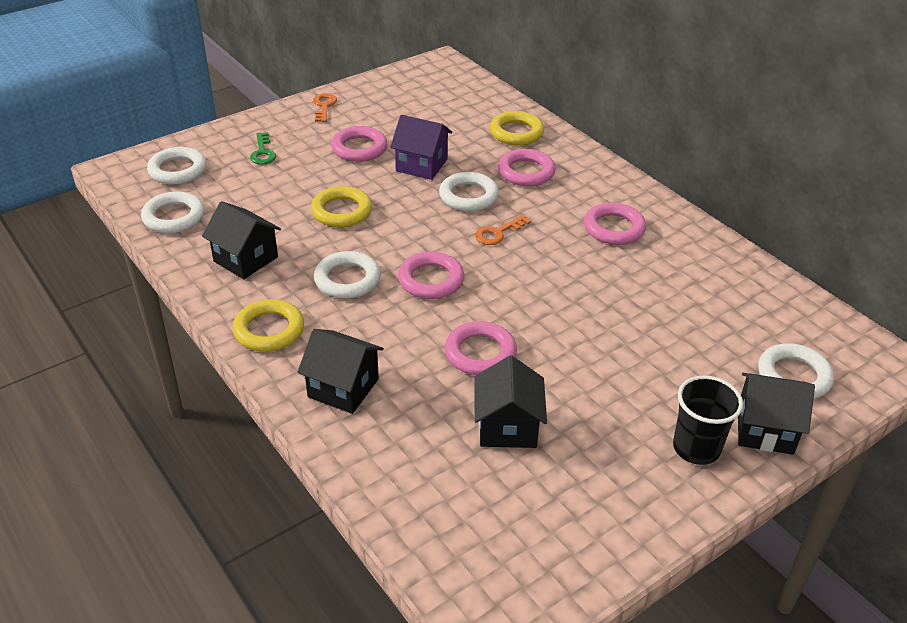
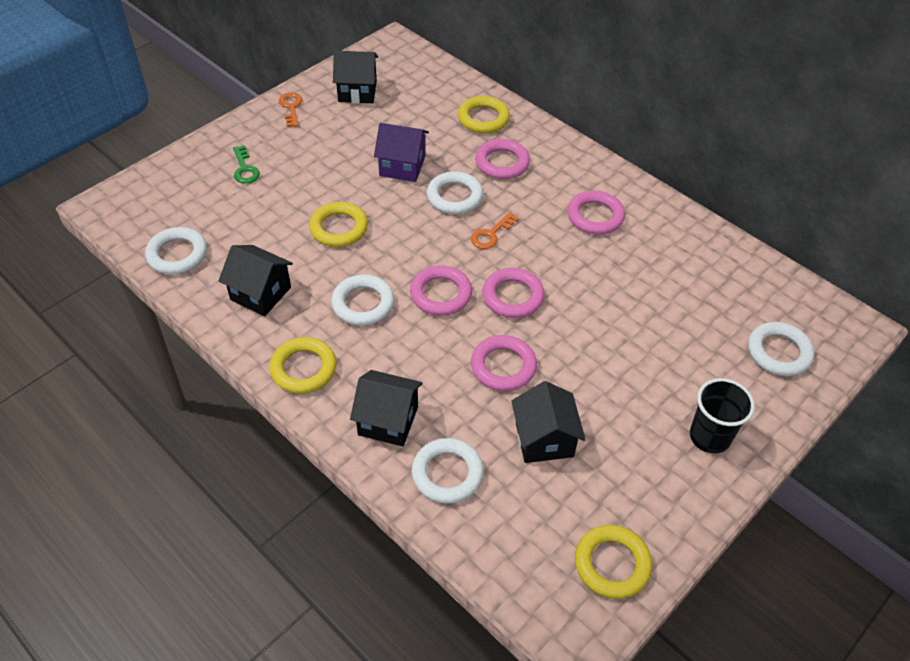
camera: 10 degrees left, 10 degrees up
white ring [147,147,207,185] -> white ring moved to [412,438,484,504]
pink ring [331,126,387,162] -> pink ring moved to [482,268,545,318]
black house [738,373,815,455] -> black house moved to [333,51,378,103]
none -> yellow ring [575,525,652,599]

